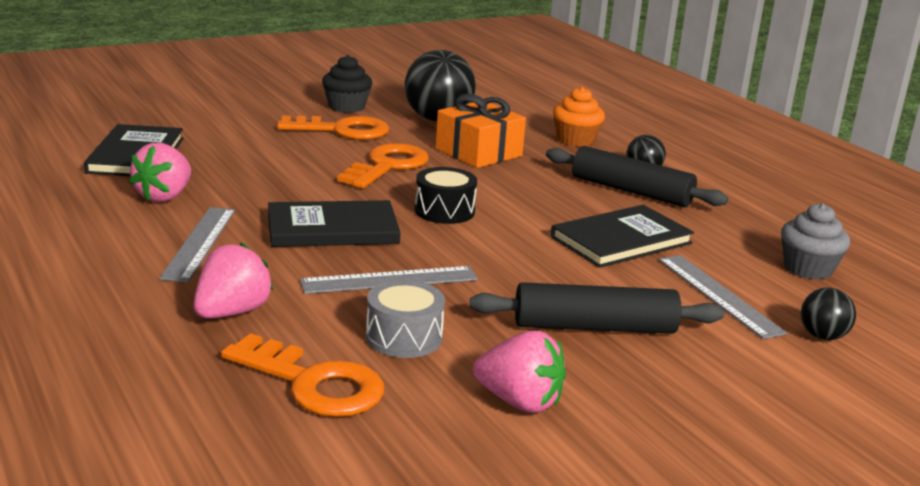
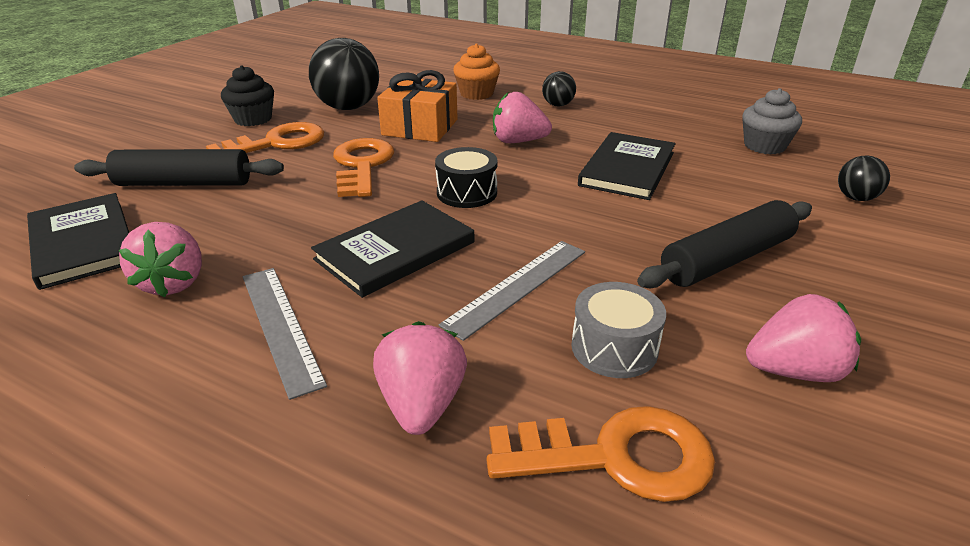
camera: 30 degrees left, 10 degrees up
black rolling pin [546,146,728,207] -> black rolling pin moved to [74,149,284,186]
grey ruler [658,255,787,339] -> none
none -> pink strawberry [493,92,552,143]

